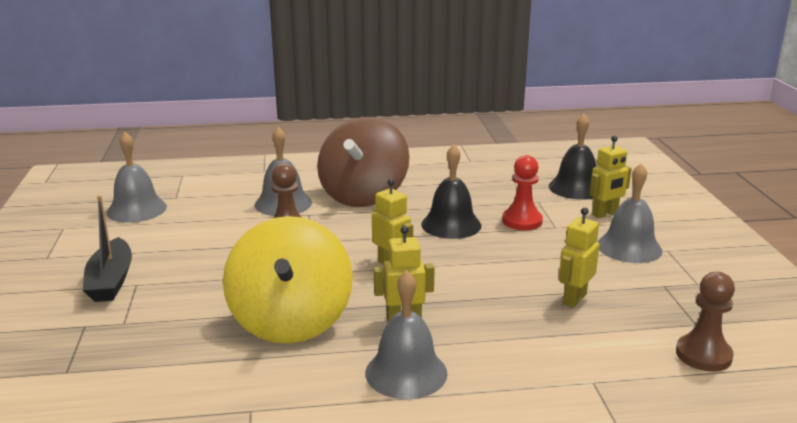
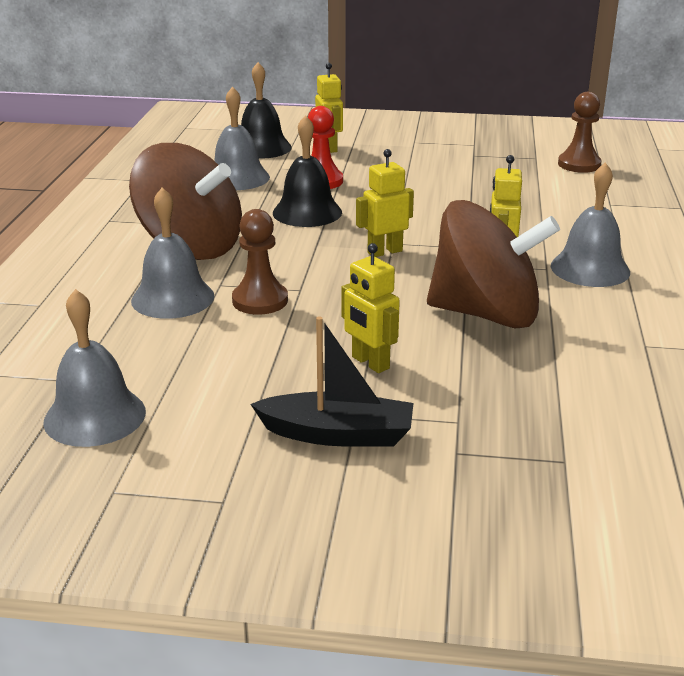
camera: 75 degrees left, 5 degrees up
yellow spinning top [223,216,353,344] -> brown spinning top [427,200,560,328]
yellow robot [559,207,600,308] -> yellow robot moved to [341,243,400,373]
grey bell [598,163,662,263] -> grey bell moved to [214,86,270,190]

